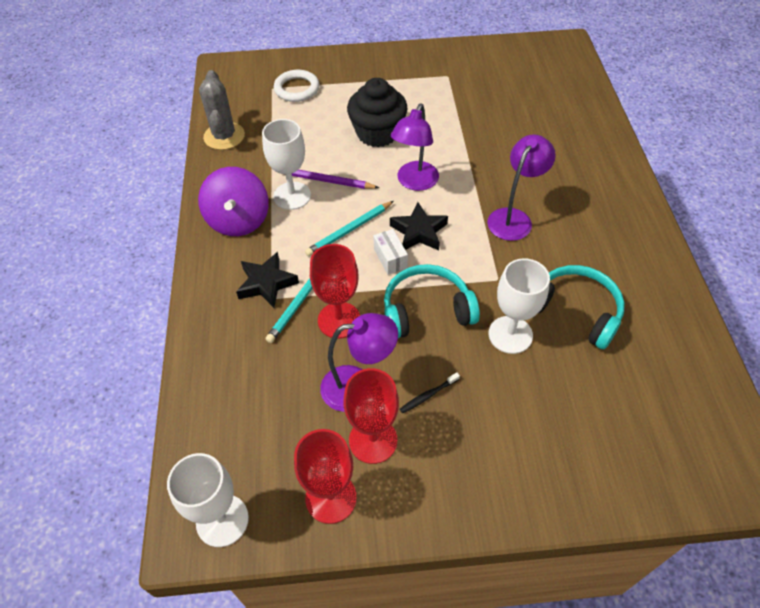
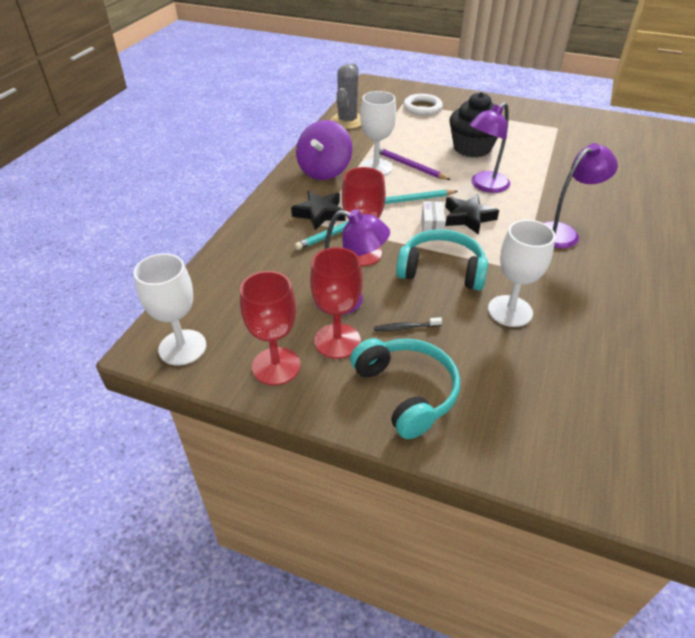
camera: 25 degrees right, 10 degrees down
turquoise headphones [539,265,625,349] -> turquoise headphones moved to [350,338,460,439]

